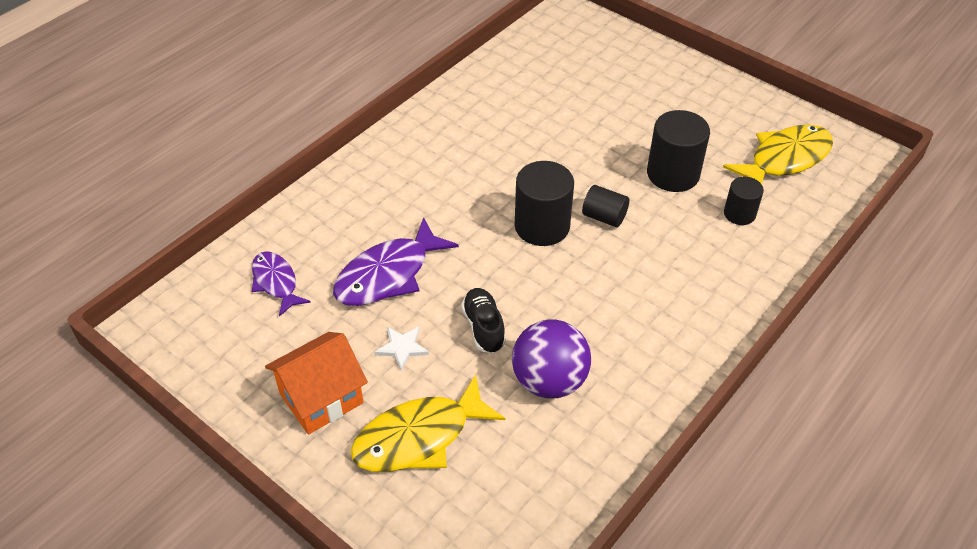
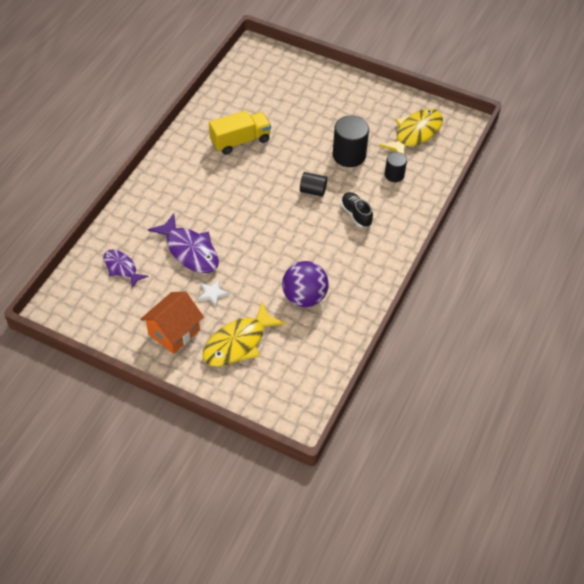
camera: 15 degrees left, 5 degrees up
purple fish [333,217,459,306] -> purple fish turned 75 degrees counterclockwise [148,213,219,273]
black shoe [462,288,506,353] -> black shoe moved to [341,192,373,227]
black cylinder [515,161,574,246] -> none
none -> yellow truck [209,110,271,155]

